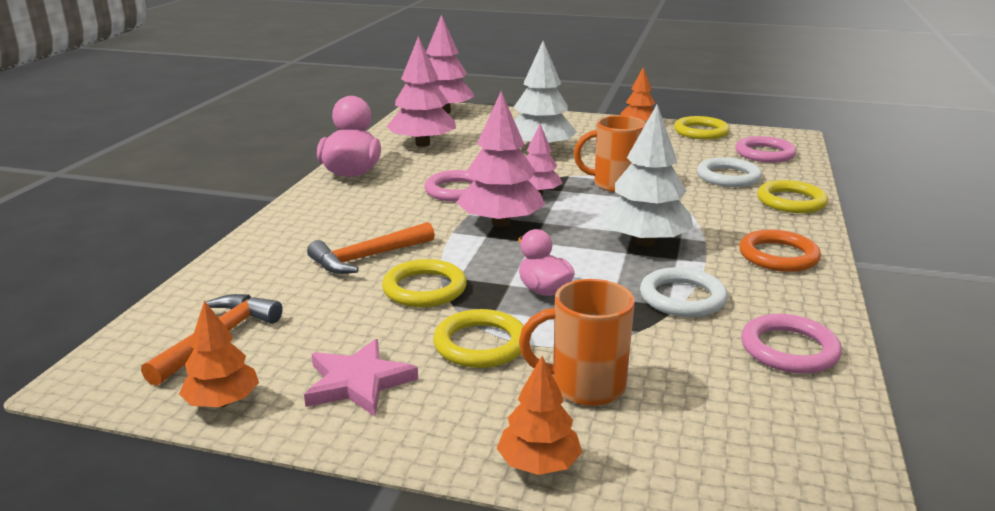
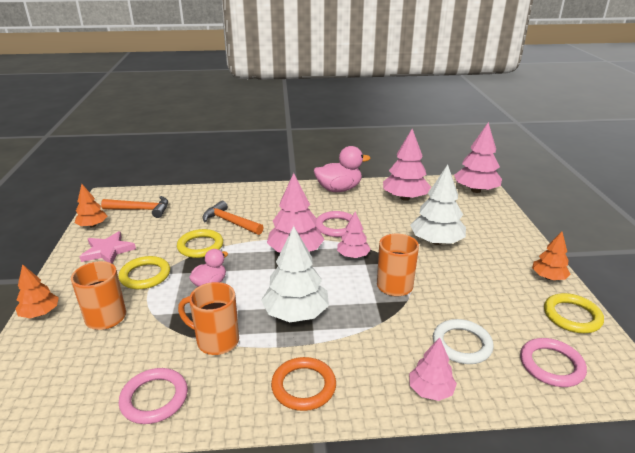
camera: 70 degrees right, 5 degrees up
white ring [640,267,728,317] -> orange mug [178,282,239,355]
yellow ring [757,180,828,213] -> pink tree [409,337,457,401]

